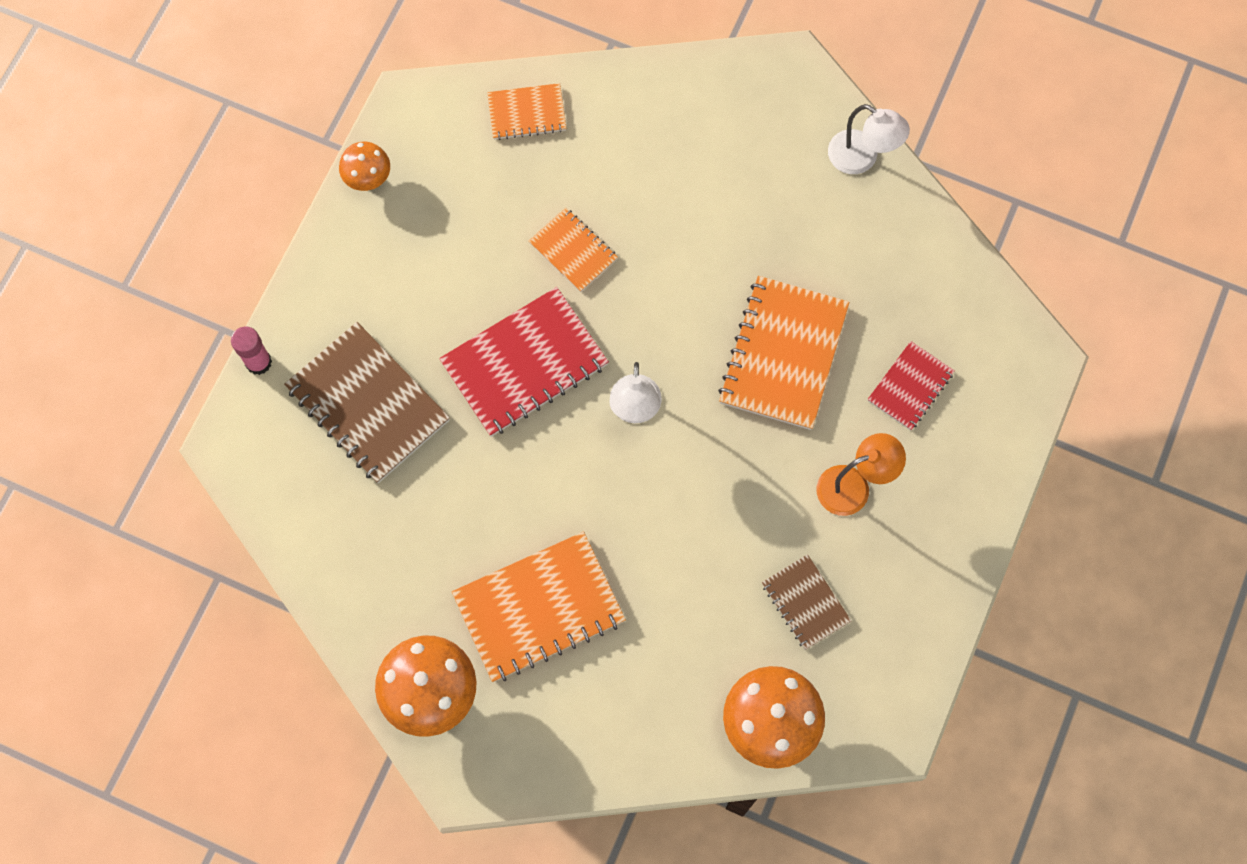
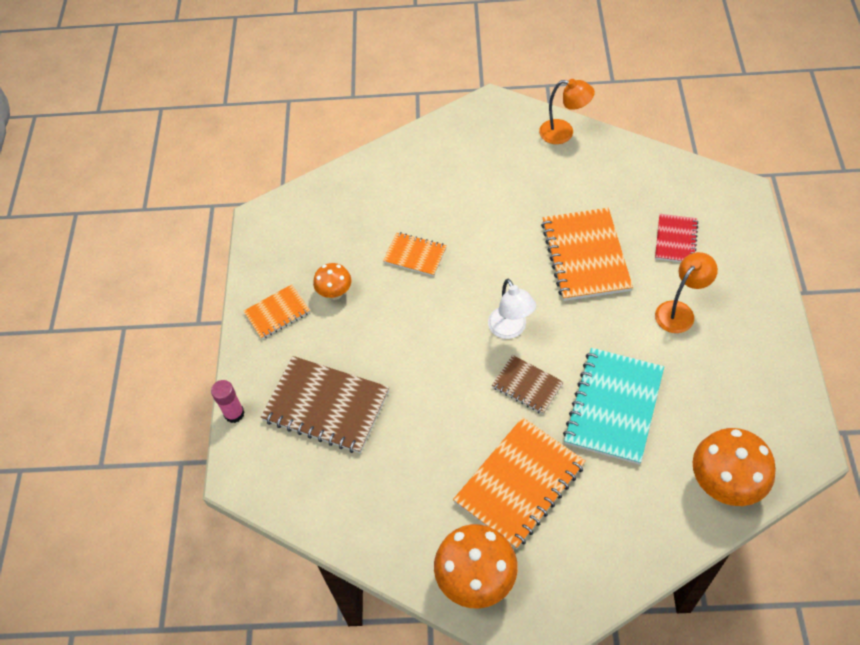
camera: 20 degrees left, 15 degrees down
orange mushroom [339,142,390,191] -> orange mushroom moved to [313,263,351,300]
red notebook [439,287,609,437] -> none
orange notebook [487,83,567,140] -> orange notebook moved to [243,284,310,339]
brown notebook [762,554,851,650] -> brown notebook moved to [492,355,564,414]
white lamp [828,104,910,174] -> orange lamp [539,79,595,144]
none -> turquoise notebook [563,348,664,465]

